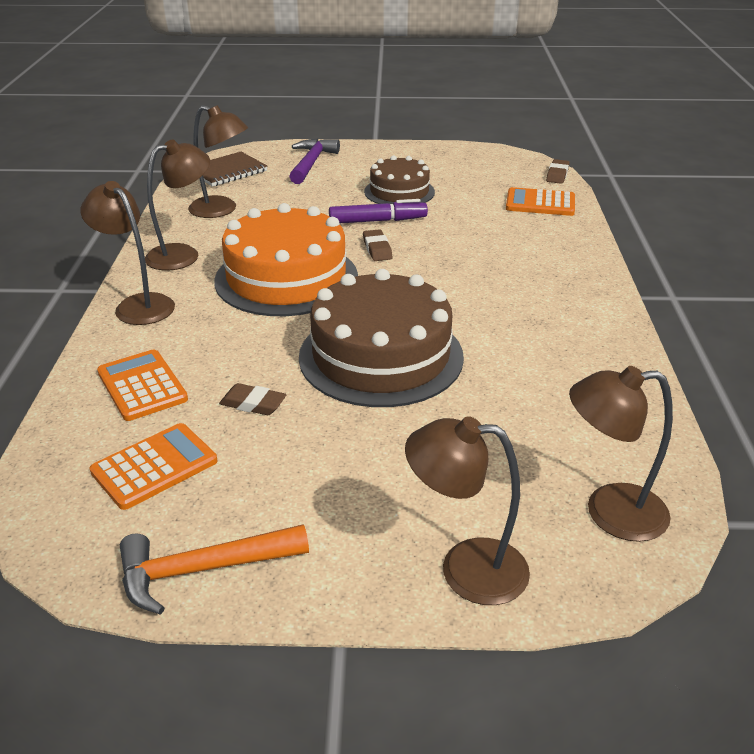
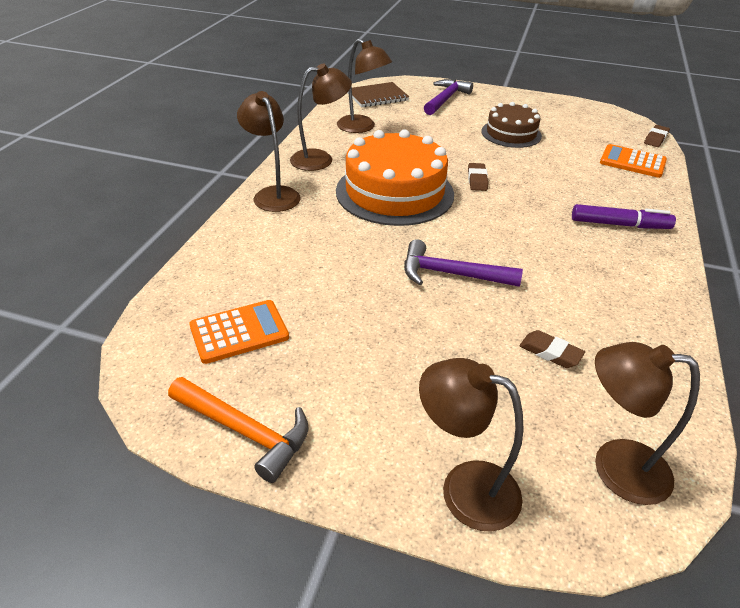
camera: 15 degrees right, 5 degrees up
orange calculator [97,349,188,421] -> none
orange hammer [120,524,309,615] -> orange hammer turned 150 degrees counterclockwise [168,377,309,483]
brown eraser [219,383,287,415] -> brown eraser moved to [519,330,585,368]
brown cake [299,269,464,407] -> purple hammer [404,239,523,287]
purple marker [329,199,428,223] -> purple marker moved to [572,204,676,229]

